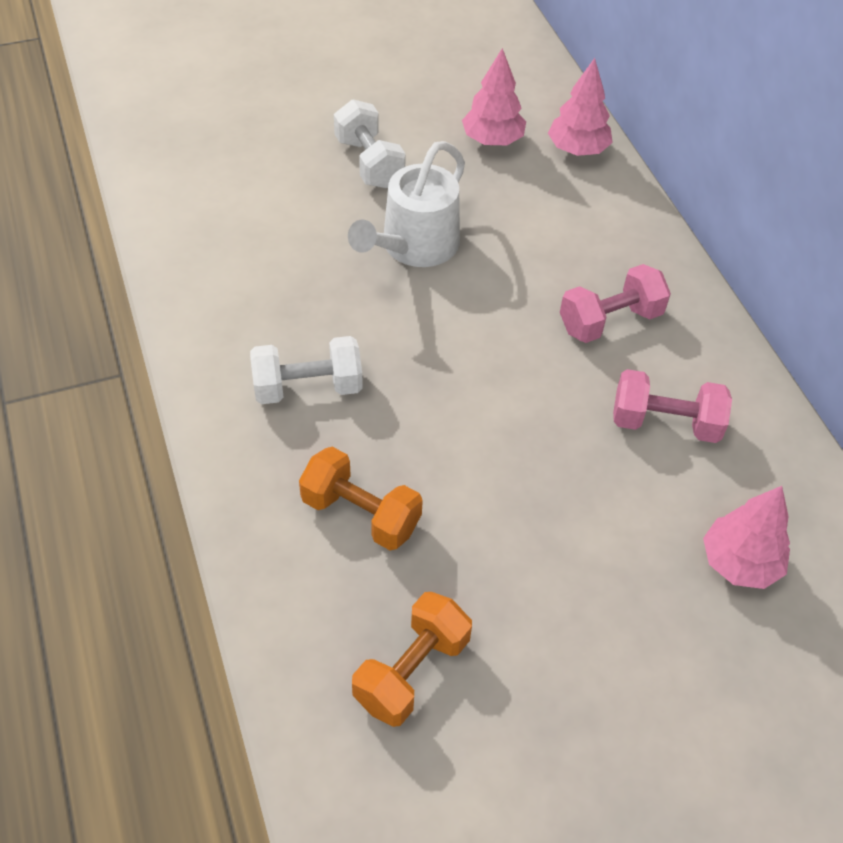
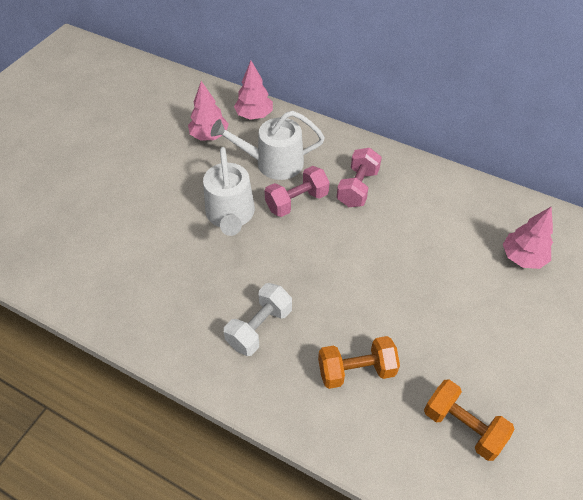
camera: 40 degrees left, 0 degrees up
white dumbbell [334,99,406,188] -> none
orange dumbbell [352,592,472,727] -> orange dumbbell turned 45 degrees counterclockwise [424,379,515,461]
pink dumbbell [613,369,732,443] -> pink dumbbell moved to [264,166,330,217]
none -> white watering can [211,111,325,180]

